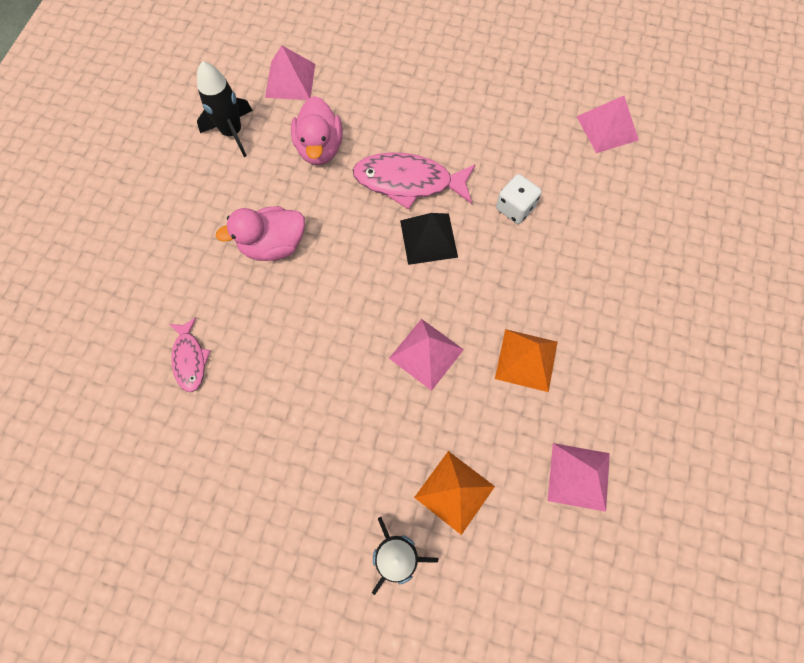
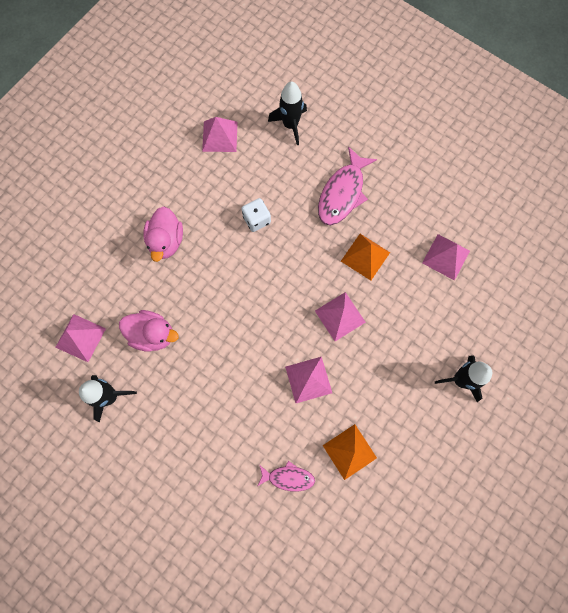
camera: 70 degrees left, 5 degrees up
pink duck [215,206,305,261] -> pink duck moved to [143,206,183,262]
pink fish [353,152,476,209] -> pink fish moved to [318,146,377,225]
black pyramid [400,213,458,265] -> none
orange pyramid [414,451,495,535] -> orange pyramid moved to [323,424,377,480]
none -> black rocket [268,82,307,145]
none -> pink pyramid [285,357,332,403]

